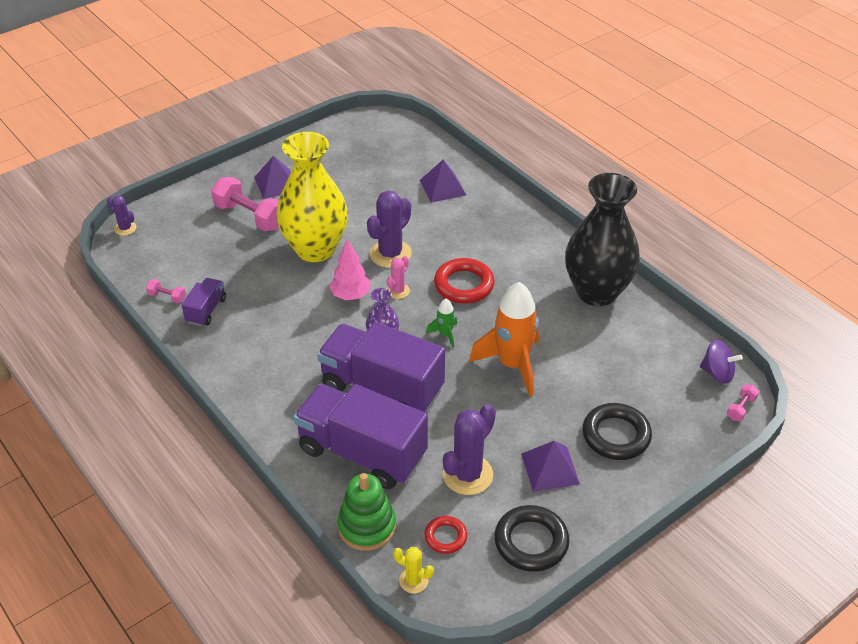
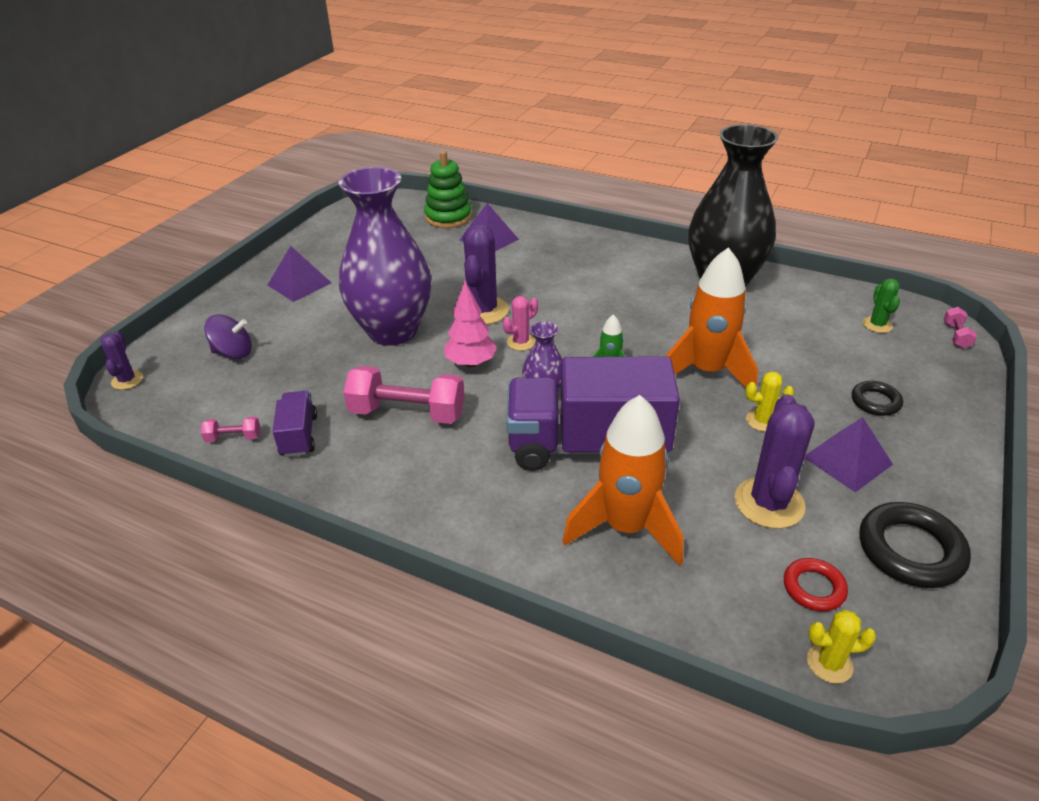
camera: 25 degrees left, 5 degrees down
purple cactus [107,196,137,236] -> purple cactus turned 75 degrees clockwise [101,331,143,390]
pink dumbbell [211,177,279,231] -> pink dumbbell moved to [343,366,465,424]
yellow vase [276,132,348,262] -> purple vase [338,167,431,346]
purple truck [294,384,428,489] -> orange rocket [562,395,683,566]
green stacking toy [337,473,396,551] -> green stacking toy moved to [424,151,472,228]
pink cactus [387,256,410,299] -> pink cactus turned 45 degrees clockwise [503,296,538,351]
red ring [434,258,495,303] -> none
black ring [582,403,652,460] -> black ring [852,381,903,416], size x0.58
purple spinning top [700,340,743,384] -> purple spinning top moved to [204,314,252,359]
none -> yellow cactus [745,371,794,432]
none -> green cactus [863,279,900,333]

